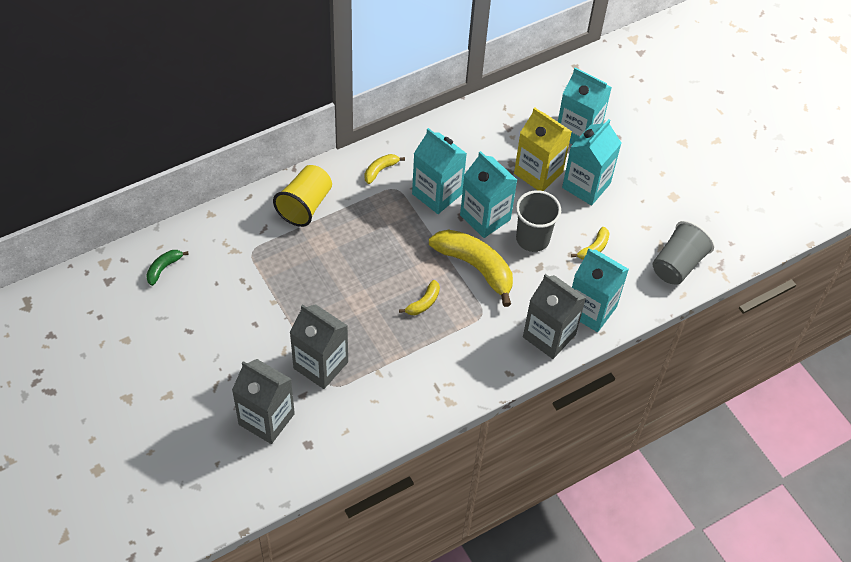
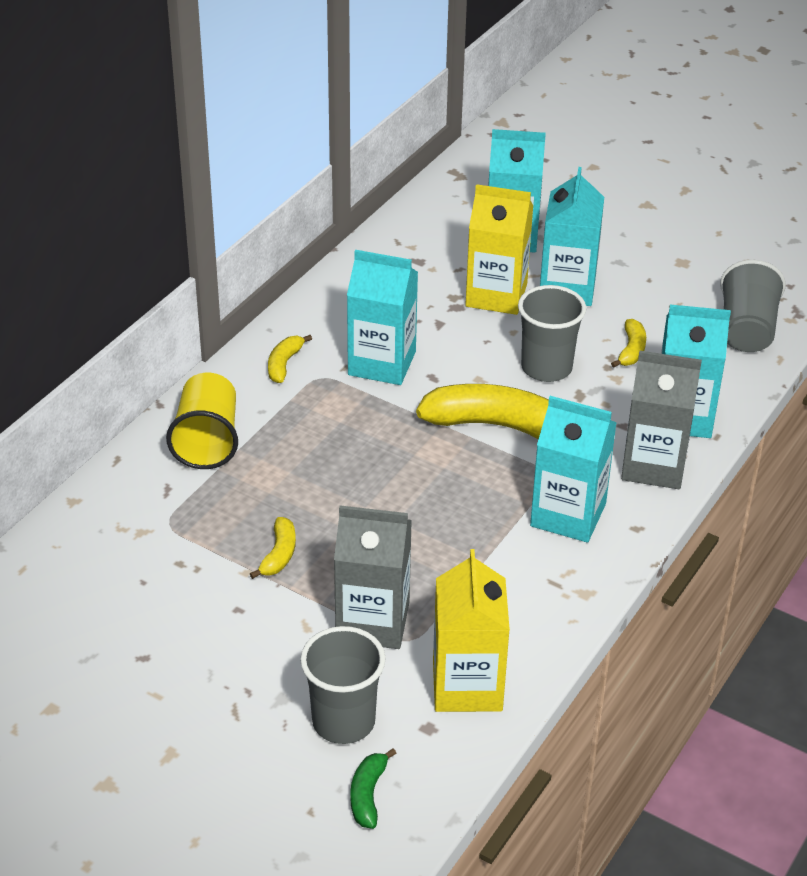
camera: 25 degrees left, 15 degrees down
green banana [146,250,189,286] -> green banana moved to [350,748,397,829]
grey carton [232,359,295,444] -> grey cup [300,626,386,744]
yellow banana [399,280,440,315] -> yellow banana moved to [250,517,296,579]
turquoise carton [460,151,517,238] -> turquoise carton moved to [530,396,617,543]
none -> yellow carton [433,549,510,712]

